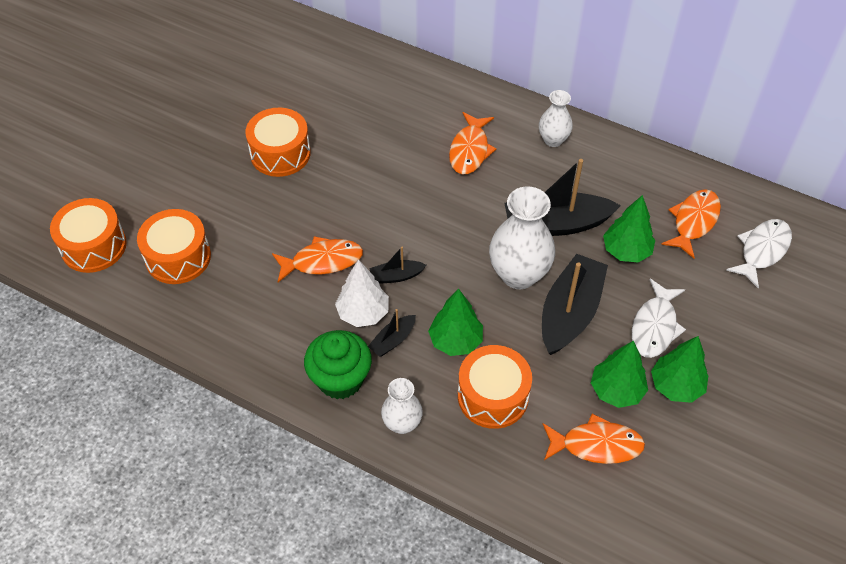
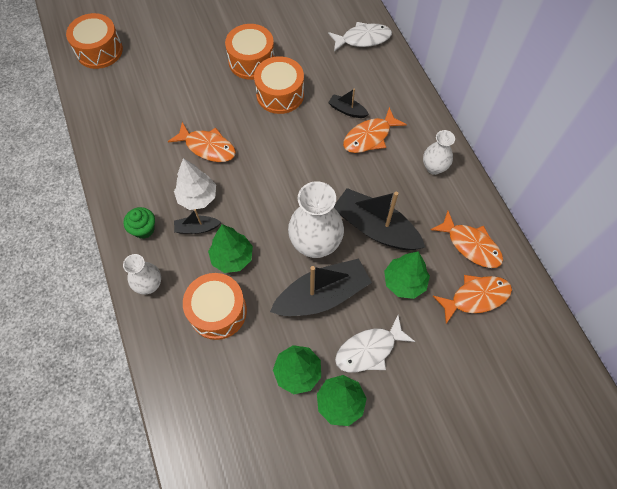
camera: 40 degrees right, 10 degrees up
orange drum [137,209,211,284] -> orange drum moved to [254,56,304,114]
green cupcake [304,330,372,399] -> green cupcake [123,207,155,239], size x0.61
black boat [369,247,427,284] -> black boat moved to [328,89,369,118]
orange fish [543,413,645,464] -> orange fish moved to [430,211,503,268]
white fish [726,219,792,288] -> white fish moved to [328,22,392,52]

